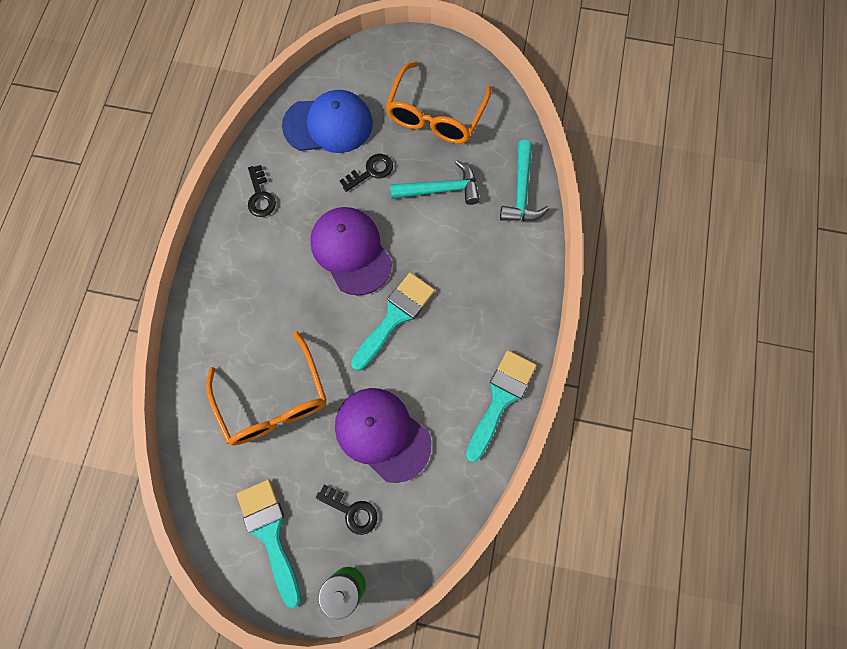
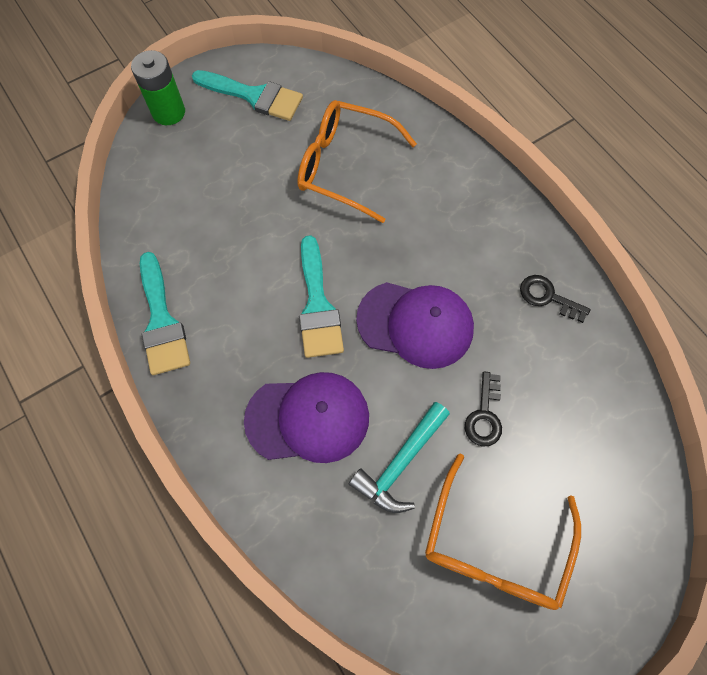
camera: 135 degrees right, 5 degrees down
blue cap [282,90,373,153] -> none
black key [315,485,378,535] -> none
purple cap [335,388,431,483] -> purple cap moved to [244,372,369,463]
orange glasses [385,61,492,144] -> orange glasses turned 135 degrees counterclockwise [425,453,581,610]
turquoise hammer [500,140,549,221] -> none

